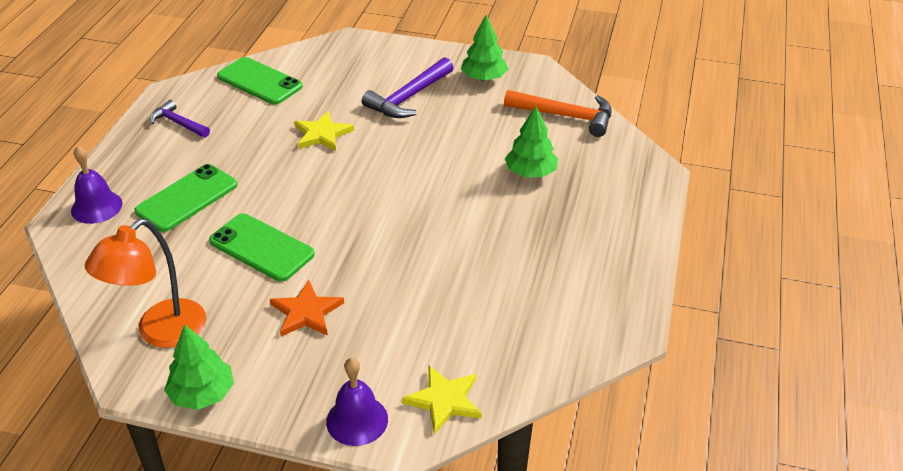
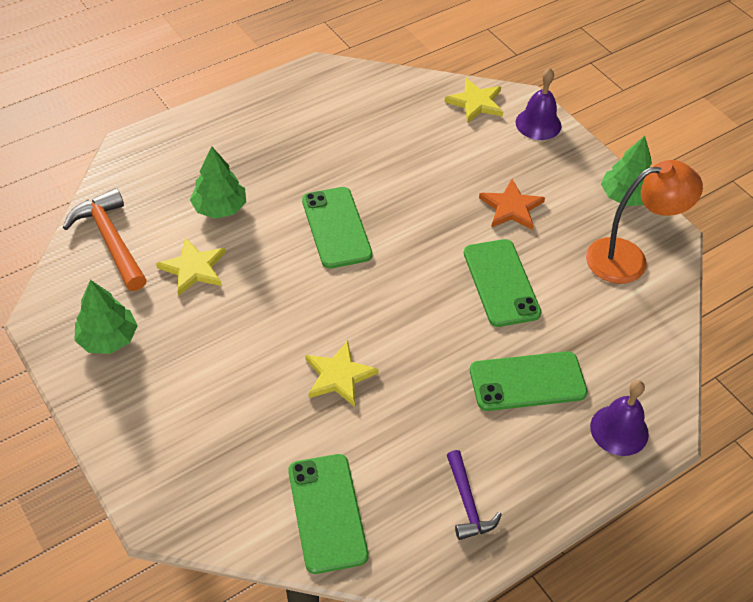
camera: 140 degrees left, 10 degrees up
purple hammer [362,57,454,118] -> none
none -> yellow star [156,237,225,296]
none -> green phone [302,187,373,269]

